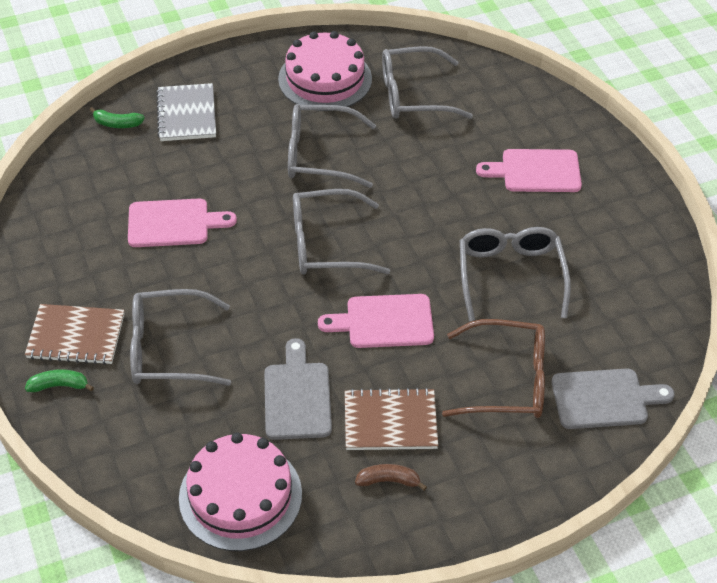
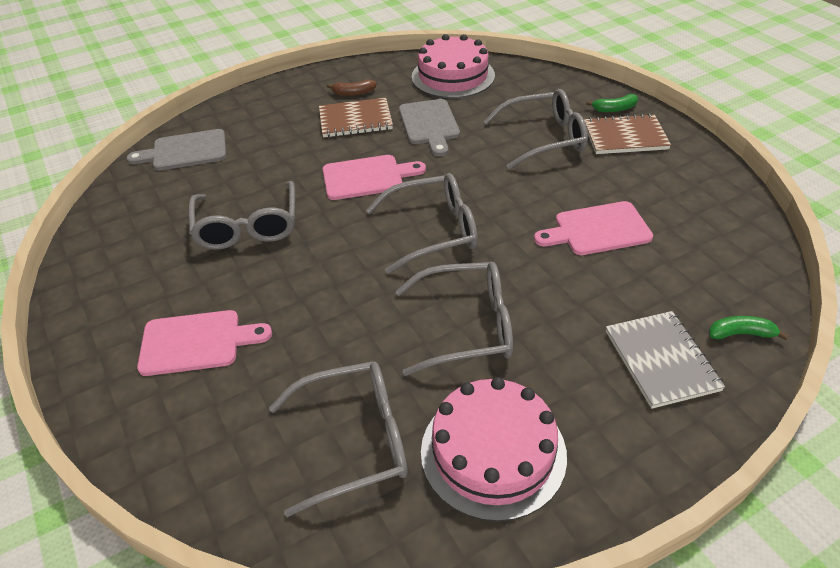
camera: 175 degrees right, 5 degrees down
brown glasses [442,319,545,418] -> none

